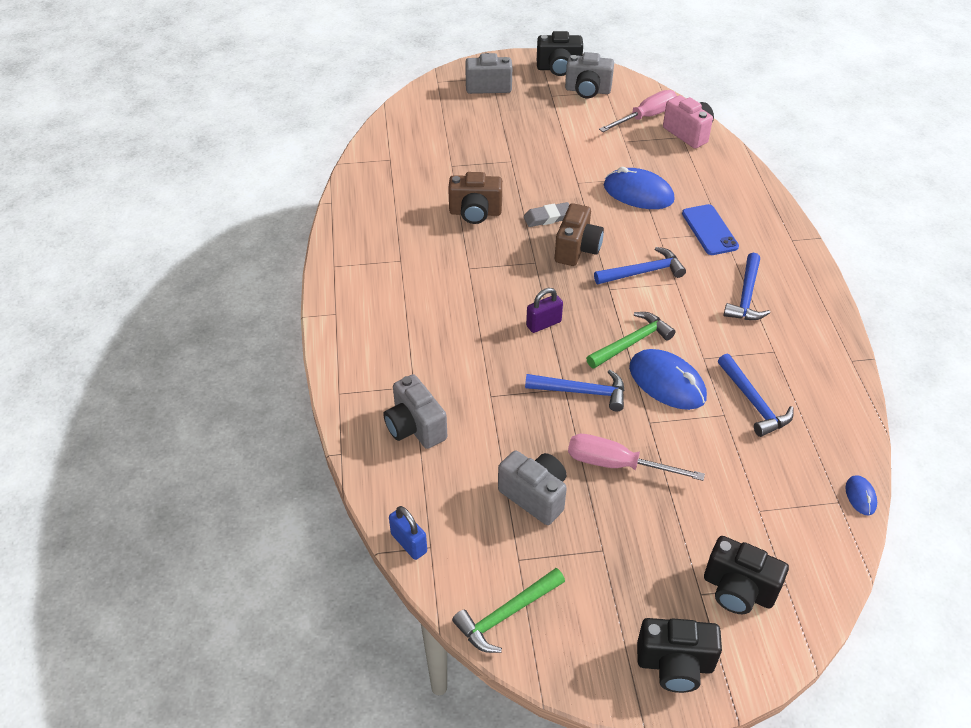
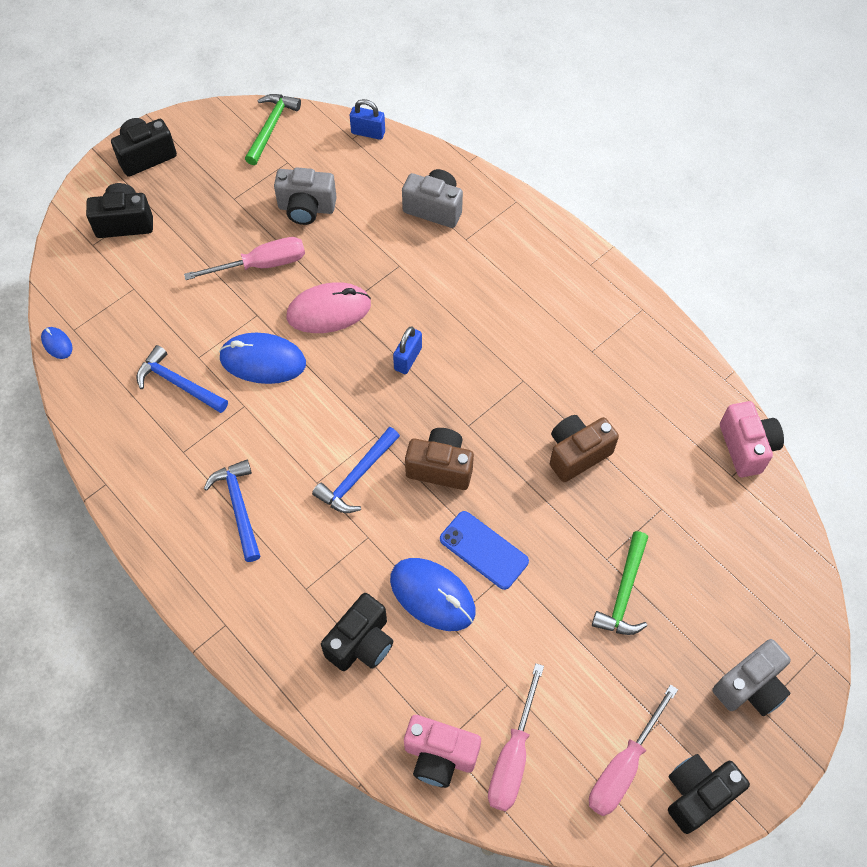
camera: 145 degrees right, 15 degrees up
grey eraser [524,202,569,227] -> none
blue hammer [525,370,625,412] -> pink mouse [287,282,371,333]
purple padlock [526,288,563,333] -> blue padlock [393,327,422,374]
brown camera [555,203,604,266] -> brown camera turned 120 degrees clockwise [405,428,474,490]
grey camera [565,52,614,98] -> pink screwdriver [589,684,678,816]
green hammer [586,312,675,368] -> green hammer moved to [592,531,648,635]
blue mouse [604,167,674,209] -> blue mouse turned 45 degrees clockwise [390,558,476,631]
blue phone [682,204,739,255] -> blue phone moved to [440,511,529,590]
none -> black camera [321,593,393,671]
none -> pink camera [720,401,784,477]

